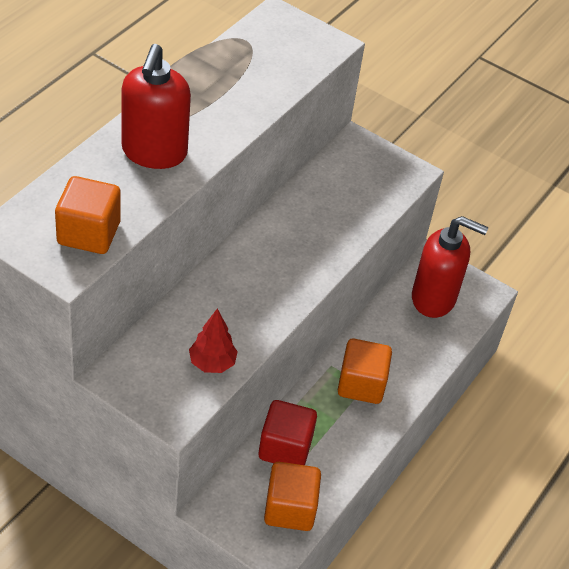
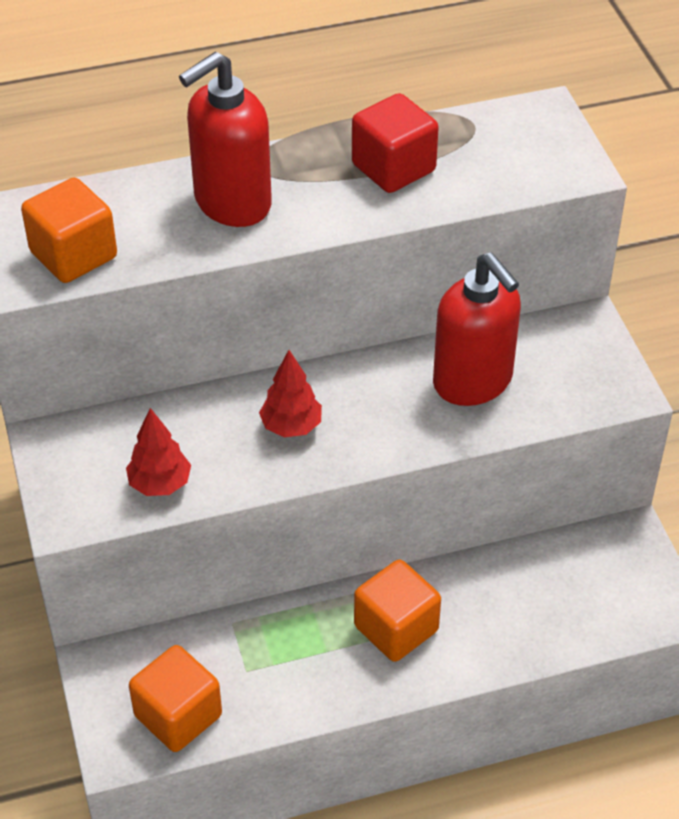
camera: 45 degrees right, 0 degrees up
red cube [259,400,317,465] -> red cube moved to [352,93,439,193]
red soap dispenser [412,216,488,318] -> red soap dispenser moved to [433,252,521,406]
none -> red tree [259,350,322,437]

